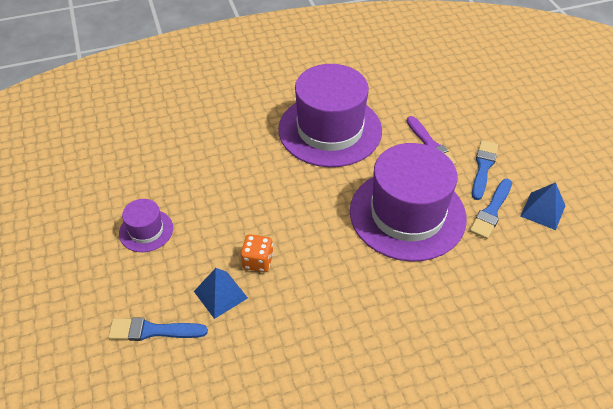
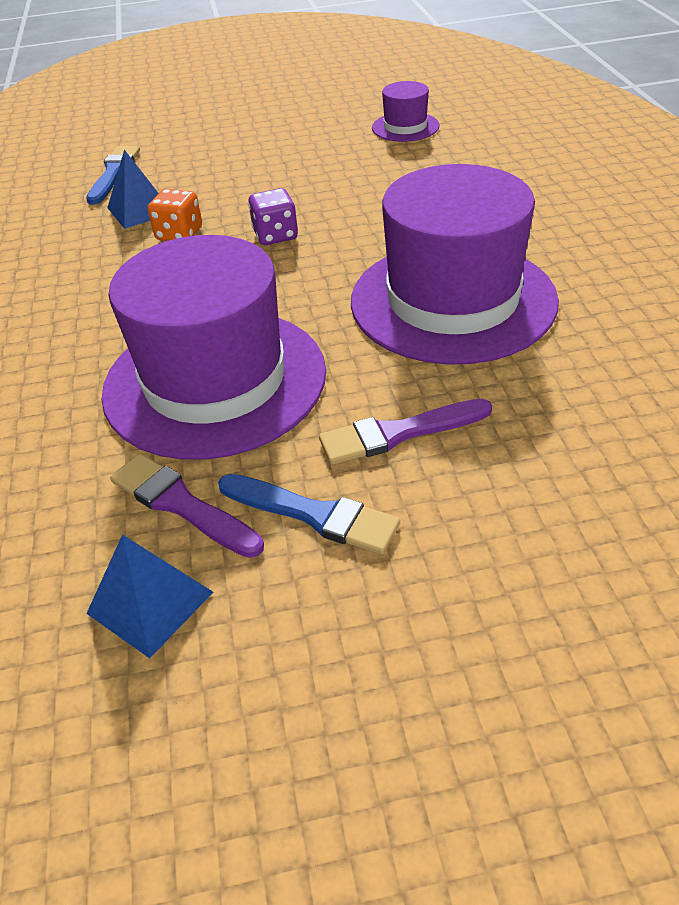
camera: 100 degrees right, 5 degrees down
purple hat [119,199,173,252] -> purple hat moved to [372,81,440,142]
blue brush [470,179,512,239] -> purple brush [110,453,264,558]
none -> purple dice [248,188,298,245]

